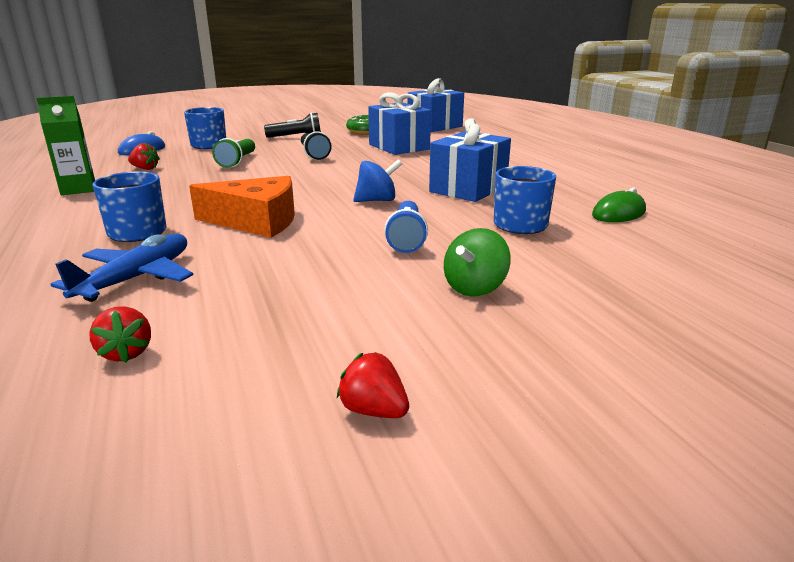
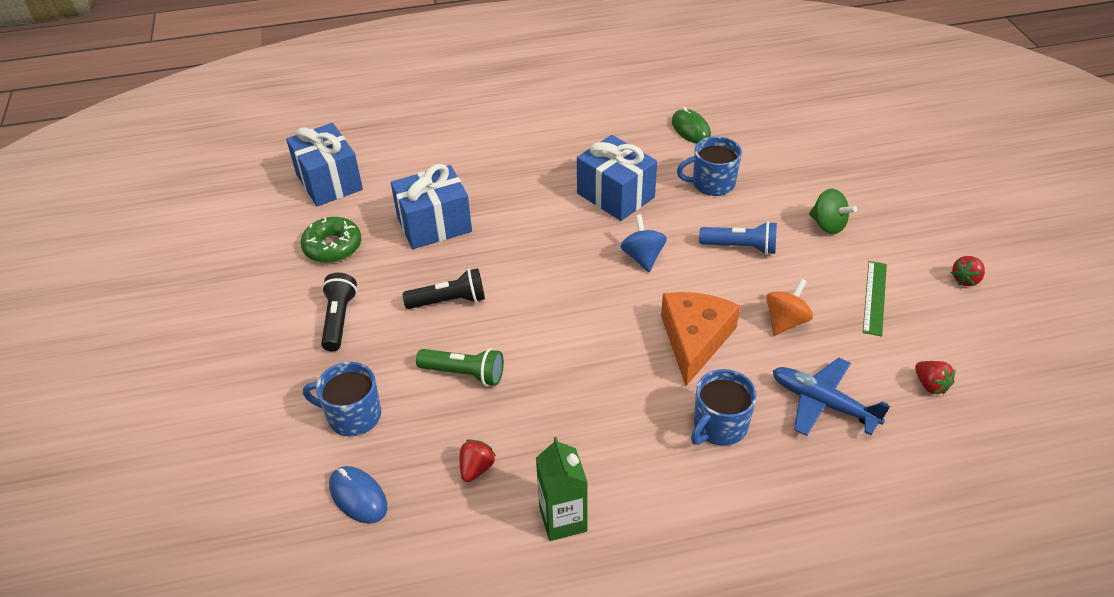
camera: 80 degrees left, 20 degrees up
red strawberry [89,306,151,362] -> red strawberry turned 75 degrees clockwise [915,361,955,394]
none -> orange spinning top [766,279,813,336]
none -> green ruler [863,261,887,337]

